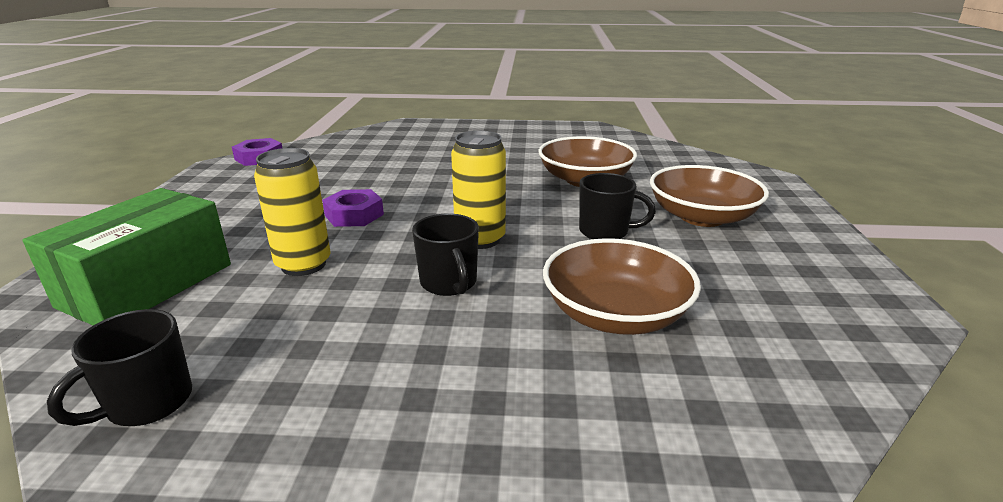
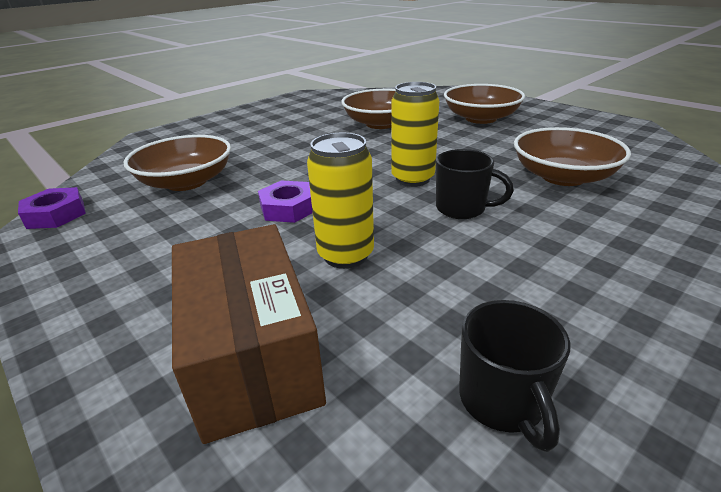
camera: 45 degrees left, 5 degrees up
green box [23,188,231,325] -> brown box [172,224,326,444]
black mug [579,173,656,239] -> none
none -> brown bowl [123,135,231,191]

